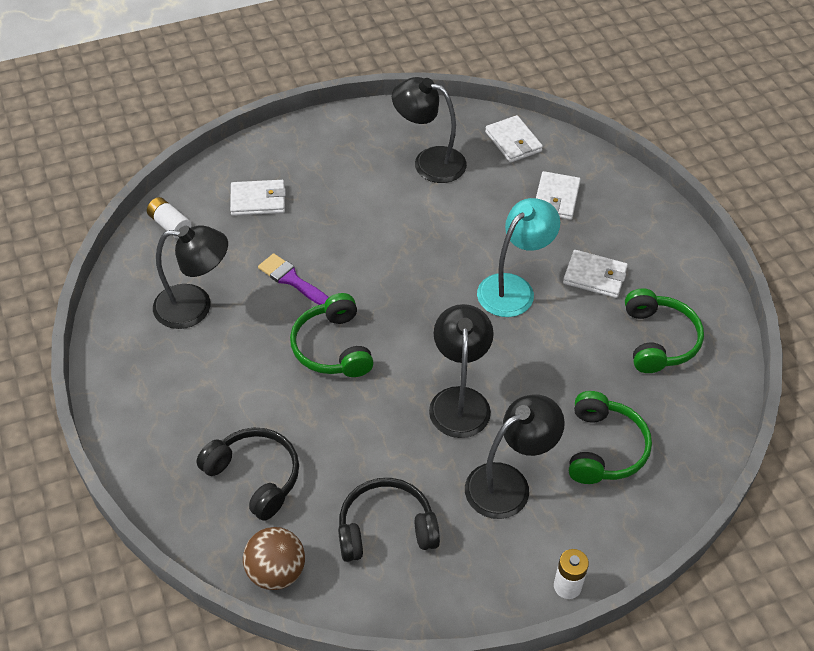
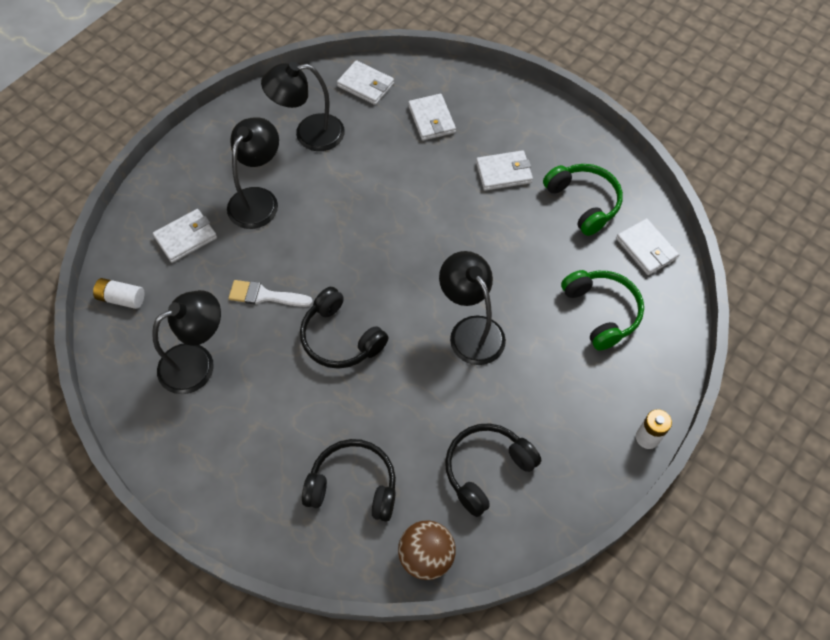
camera: 30 degrees left, 10 degrees up
purple brush [258,253,329,305] -> white brush [229,280,313,307]
green headphones [290,293,374,377] -> black headphones [300,287,389,369]
black lamp [465,394,565,519] -> black lamp moved to [227,117,279,229]
turquoise lamp [477,198,560,317] -> none
none -> white wallet [616,218,679,275]

